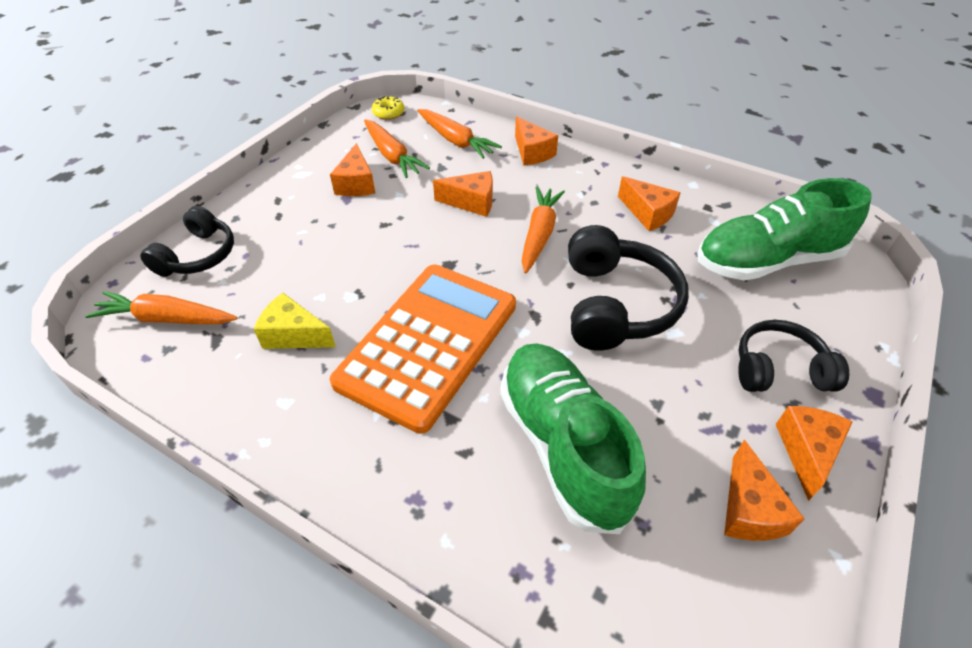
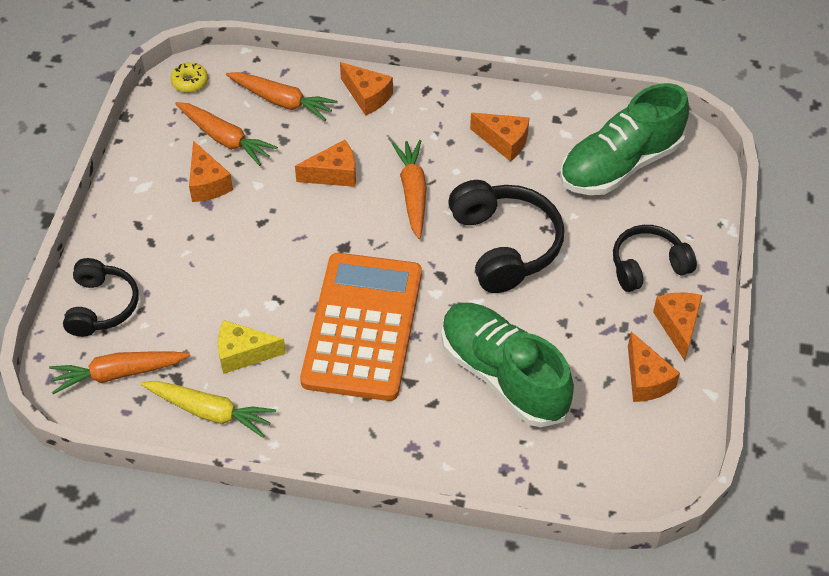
camera: 20 degrees left, 5 degrees up
none -> yellow carrot [141,381,276,438]

